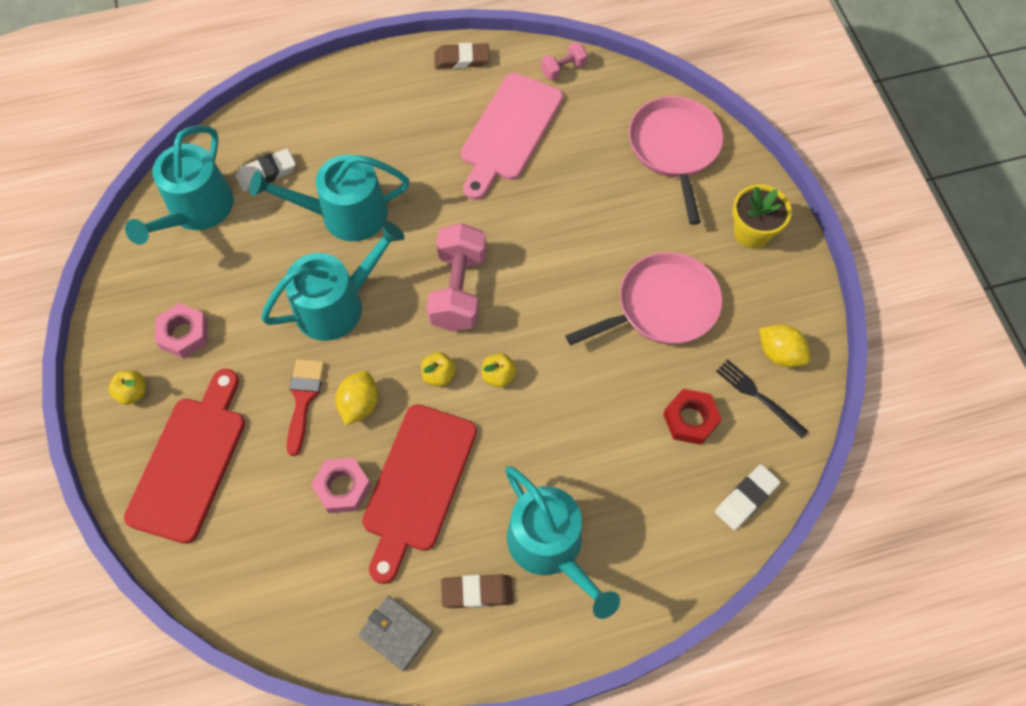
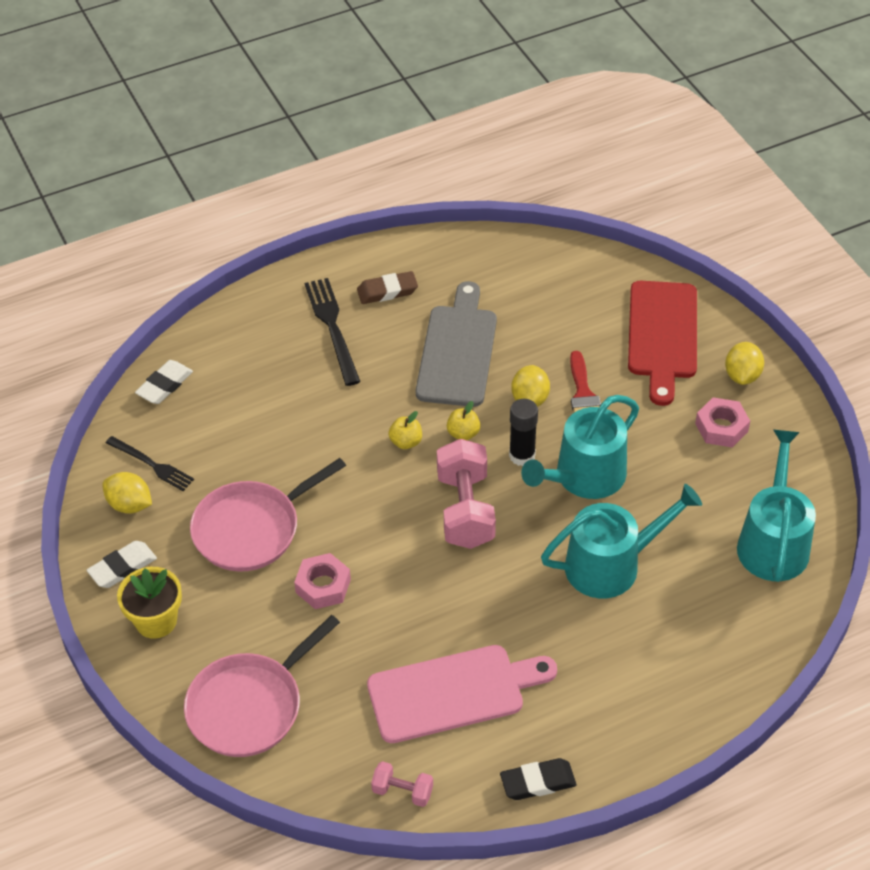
camera: 170 degrees right, 15 degrees down
yellow apple [109,370,146,405] -> yellow lemon [725,342,764,385]
white eraser [236,148,296,192] -> white eraser moved to [87,541,157,588]
pink nut [311,458,371,513] -> pink nut moved to [294,553,351,609]
grey wallet [358,596,434,671] -> none
red cutting board [362,404,477,584] -> grey cutting board [416,281,497,407]
brown eraser [434,43,490,69] -> black eraser [500,758,577,800]
pink cutting board [461,73,563,200] -> pink cutting board turned 60 degrees clockwise [367,645,557,743]
turquoise watering can [505,466,620,619] -> black fork [305,278,360,386]
pink dumbbell [541,42,588,80] -> pink dumbbell turned 60 degrees clockwise [371,761,433,807]
pink pan [629,96,723,225] -> pink pan turned 60 degrees clockwise [184,615,340,757]
red nut [663,389,722,445] -> none
none -> black glue stick [509,399,538,466]

